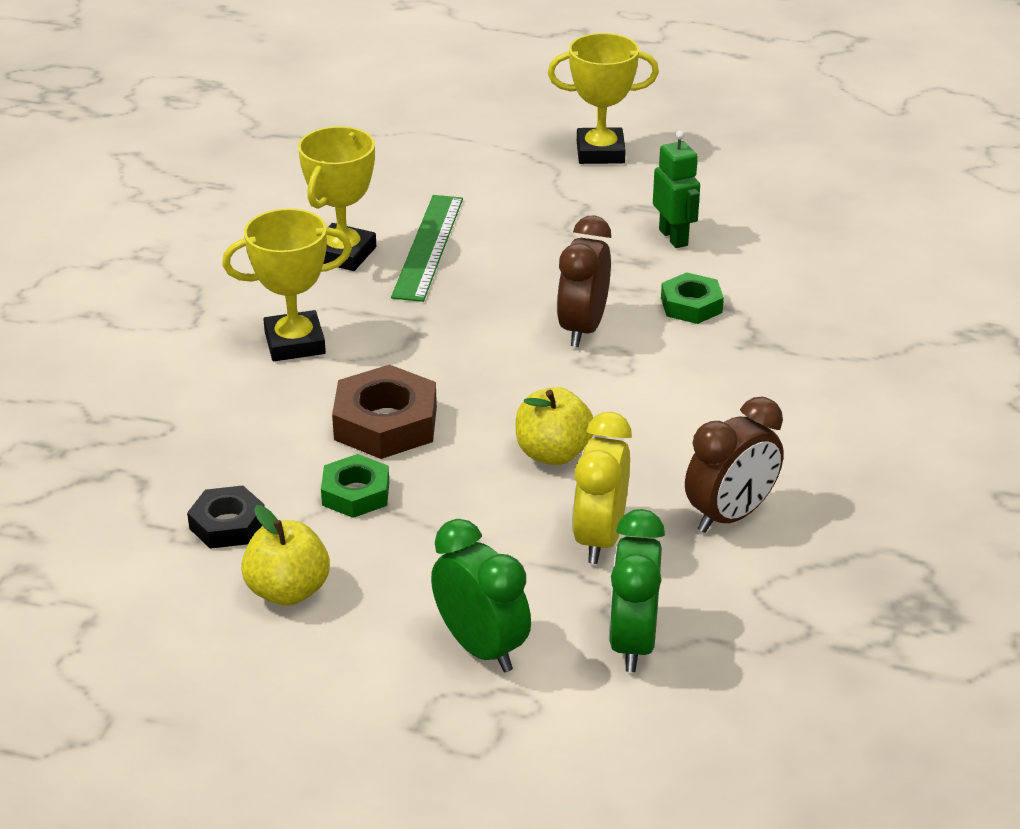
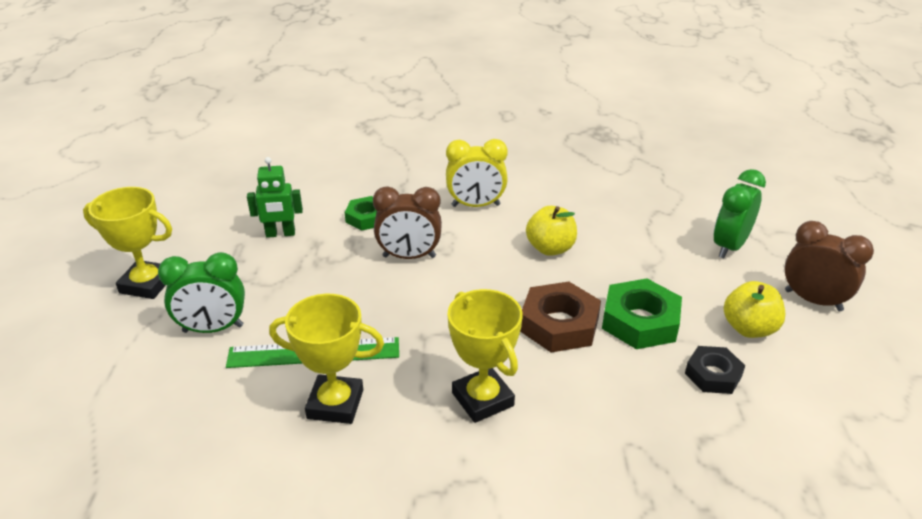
camera: 105 degrees left, 0 degrees up
green nut [321,454,389,518] -> green nut [602,278,682,349], size x1.59
yellow trophy [548,33,659,164] -> yellow trophy turned 60 degrees counterclockwise [83,187,172,299]
yellow clock [572,412,632,564] -> yellow clock moved to [446,139,508,207]
green clock [609,509,665,672] -> green clock moved to [158,252,245,333]
green robot [653,131,700,248] -> green robot turned 150 degrees counterclockwise [247,157,303,238]
brown clock [685,397,784,533] -> brown clock moved to [784,221,874,311]

